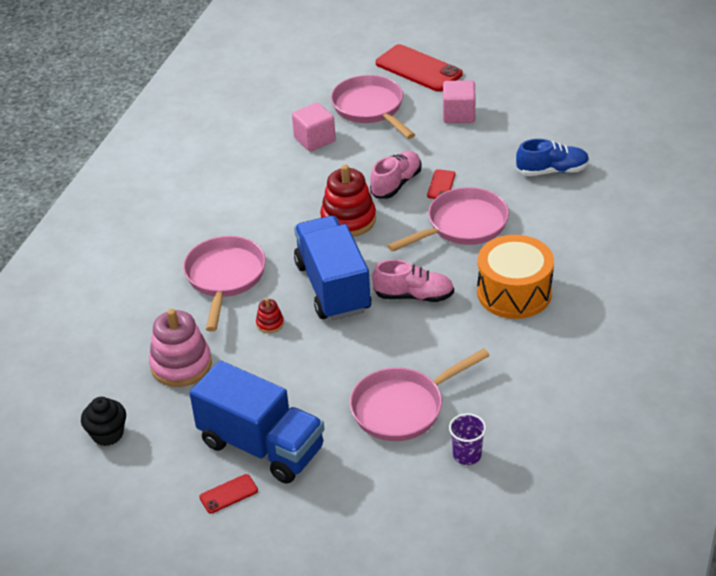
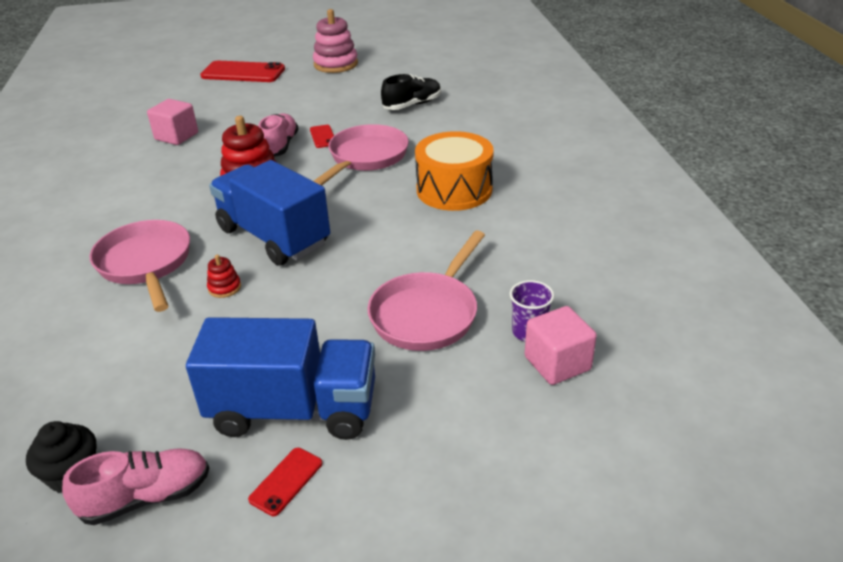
camera: 30 degrees left, 5 degrees down
pink stacking toy [149,309,212,387] -> pink stacking toy moved to [313,9,358,73]
pink pan [331,75,415,139] -> none
pink shoe [372,259,454,302] -> pink shoe moved to [62,448,209,525]
pink cube [443,80,475,123] -> pink cube moved to [525,306,597,385]
blue shoe [516,139,589,176] -> black shoe [381,74,441,110]

